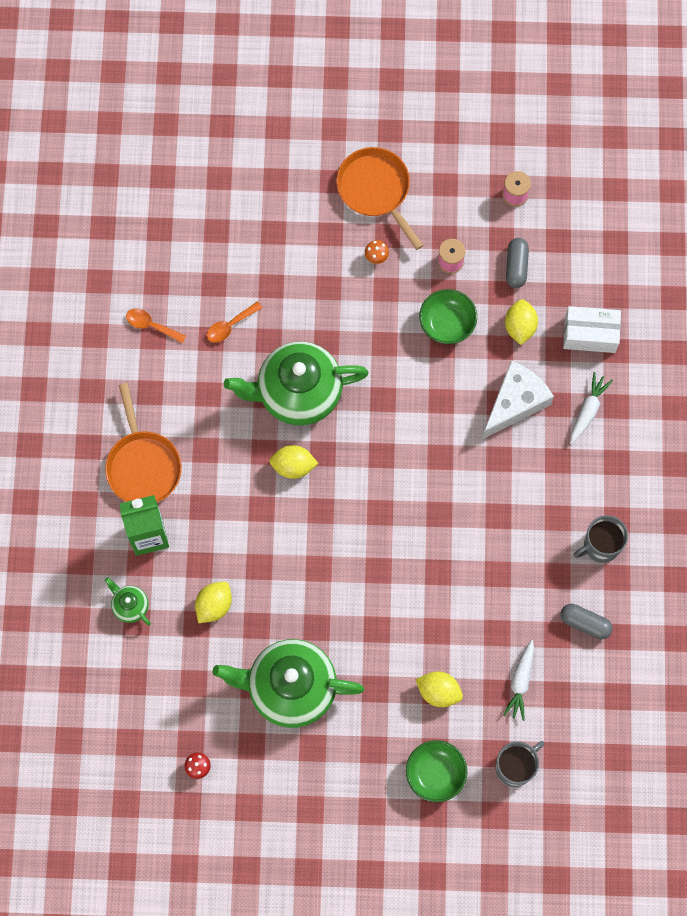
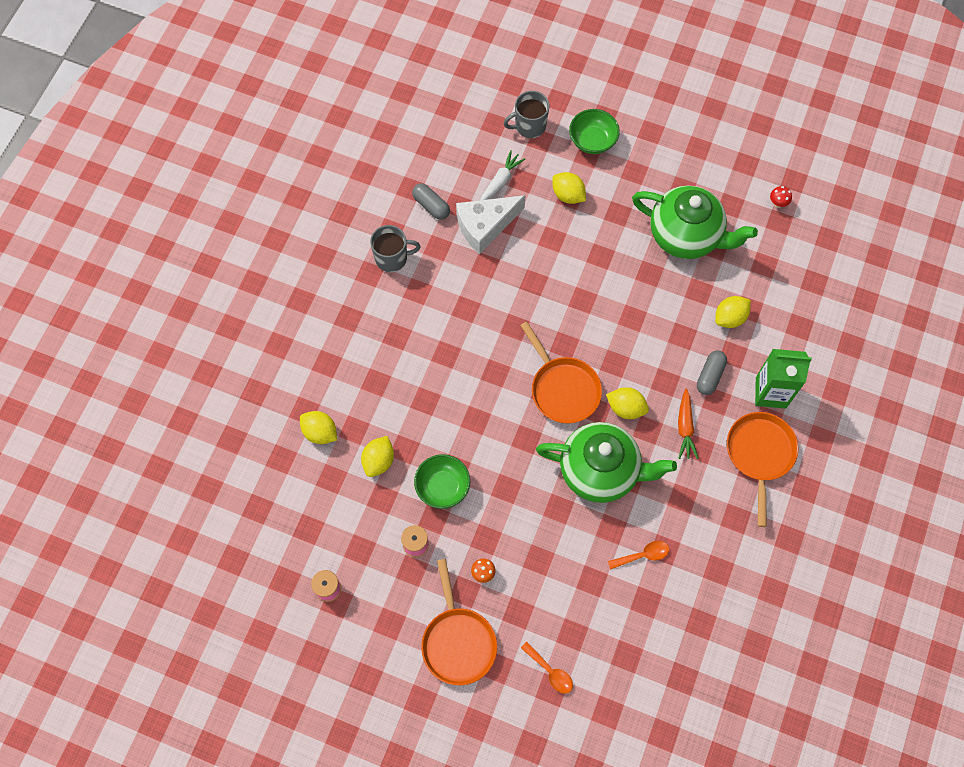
camera: 160 degrees left, 5 degrees down
green teapot [105,577,151,625] -> none
orange spoon [126,308,186,344] -> orange spoon moved to [521,642,573,693]
white cheese [482,360,554,439] -> white cheese moved to [456,195,526,254]
grey capsule [506,238,529,288] -> grey capsule moved to [697,350,727,395]
white box [563,306,621,353] -> yellow lemon [300,411,337,444]
white carrot [570,372,613,444] -> none
none -> orange pan [520,322,602,423]
none -> orange carrot [678,389,698,459]

